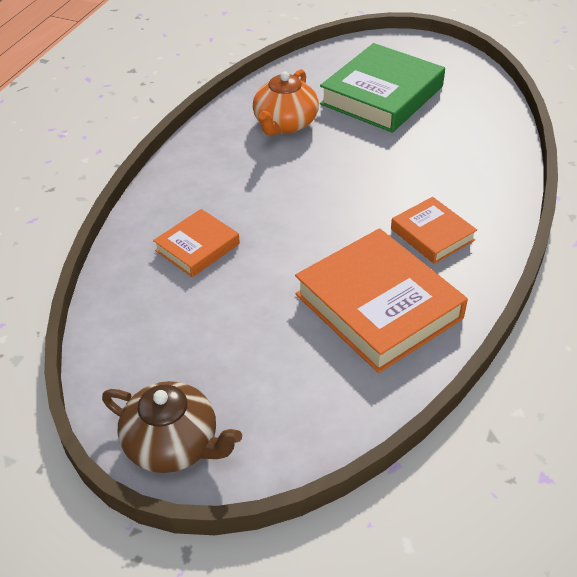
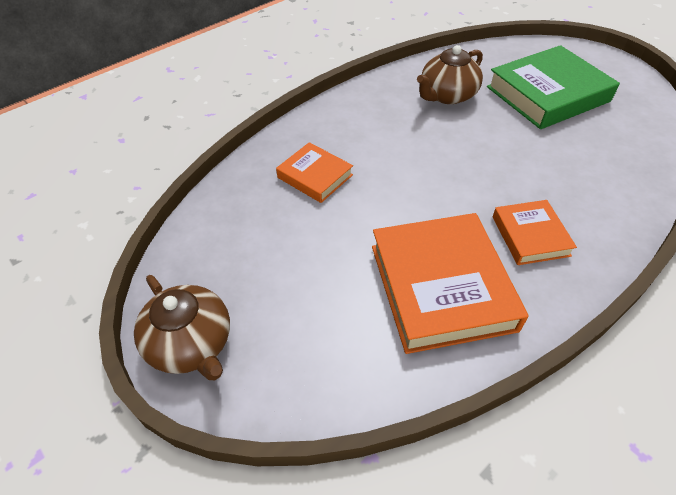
camera: 25 degrees right, 5 degrees up
orange book [153,209,240,277] -> orange book turned 60 degrees clockwise [276,142,353,203]
orange teapot [253,69,319,136] -> brown teapot [417,45,483,104]

